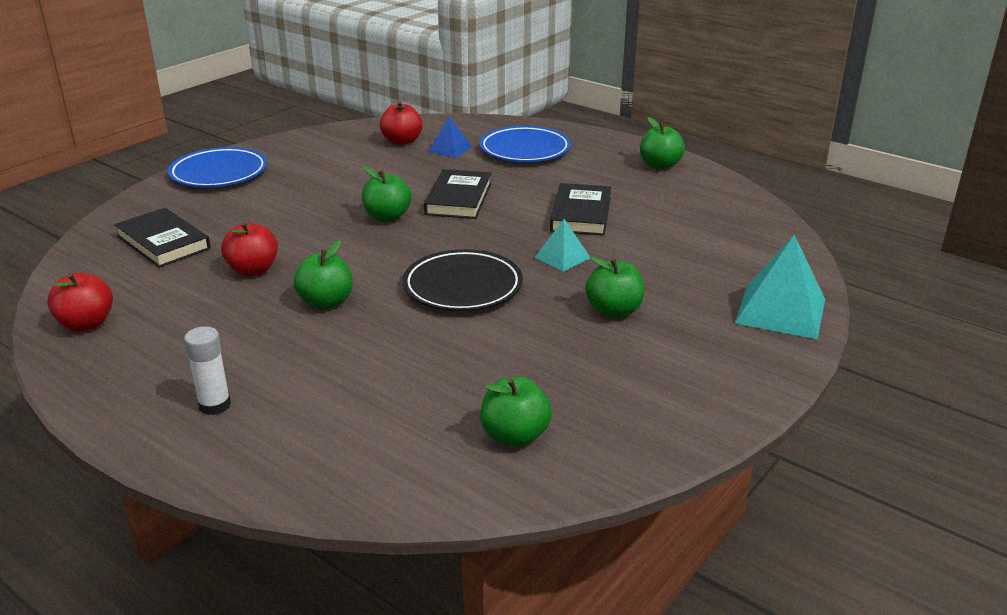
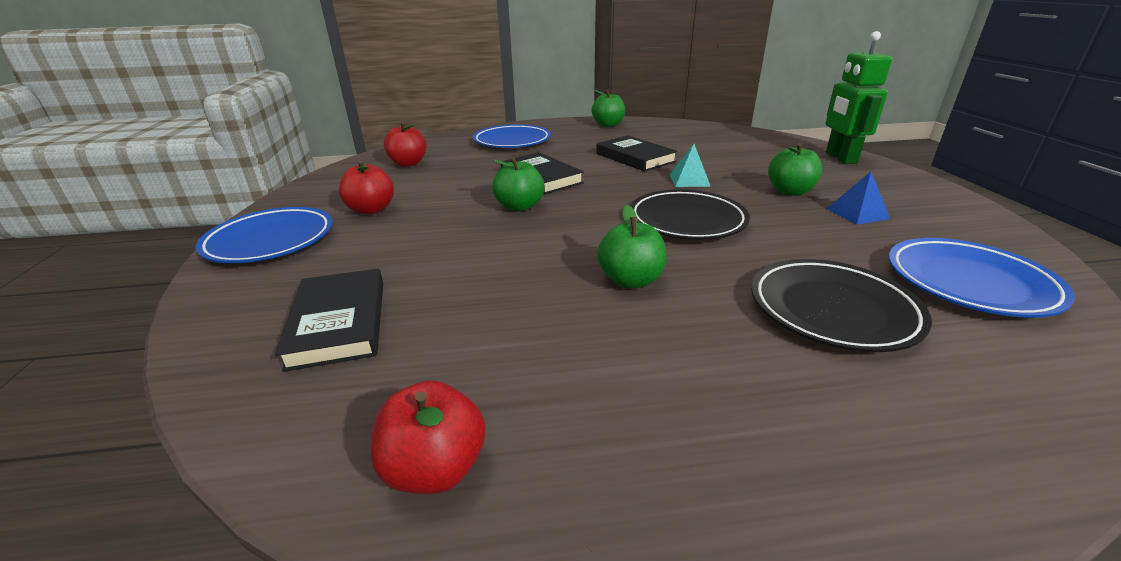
camera: 45 degrees left, 0 degrees up
black book [114,208,211,268] -> black book turned 75 degrees clockwise [275,268,383,372]
white glue stick [184,326,231,415] -> none
red apple [221,222,278,276] -> red apple moved to [339,160,394,214]
blue pyramid [428,116,472,158] -> blue pyramid moved to [826,172,890,225]
green apple [480,377,552,447] -> blue plate [889,238,1075,318]
turquoise pyramid [735,234,825,339] -> green robot [826,31,892,164]
none -> black plate [751,259,932,352]

